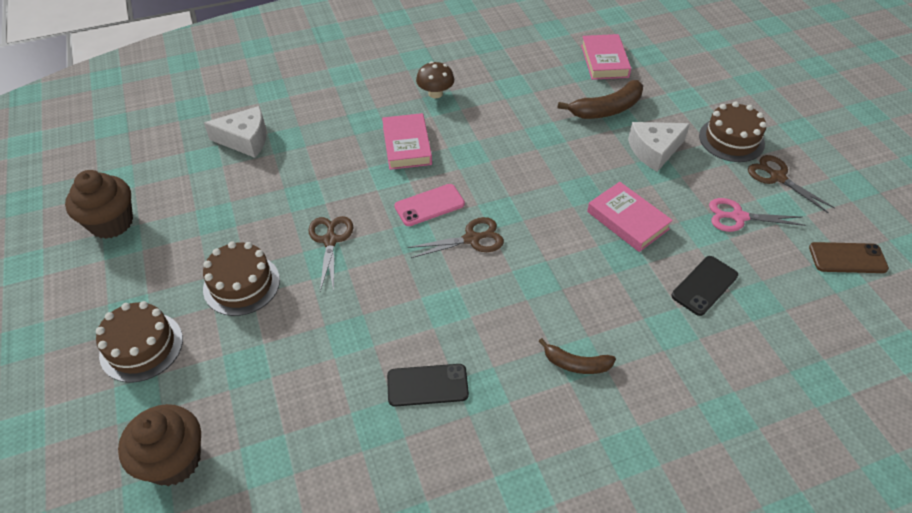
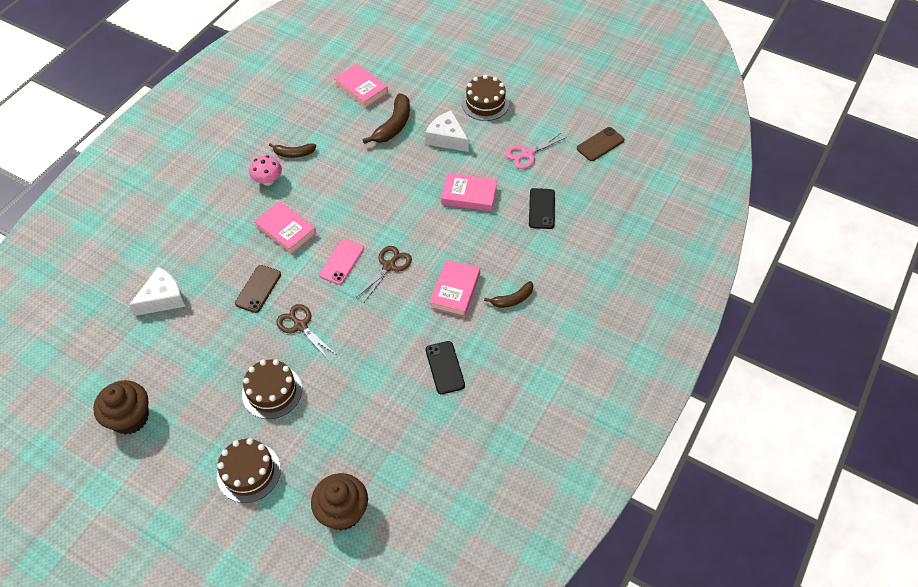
camera: 40 degrees left, 5 degrees up
black phone [387,364,469,407] -> black phone turned 60 degrees counterclockwise [426,341,465,394]
brown mushroom [416,61,454,98] -> pink mushroom [249,156,282,186]
white cheese [628,122,690,172] -> white cheese turned 105 degrees clockwise [425,110,469,152]
brown scissors [748,155,835,213] -> none
none -> brown phone [235,265,281,313]
none -> brown banana [269,143,316,158]
none -> pink book [430,259,480,317]

